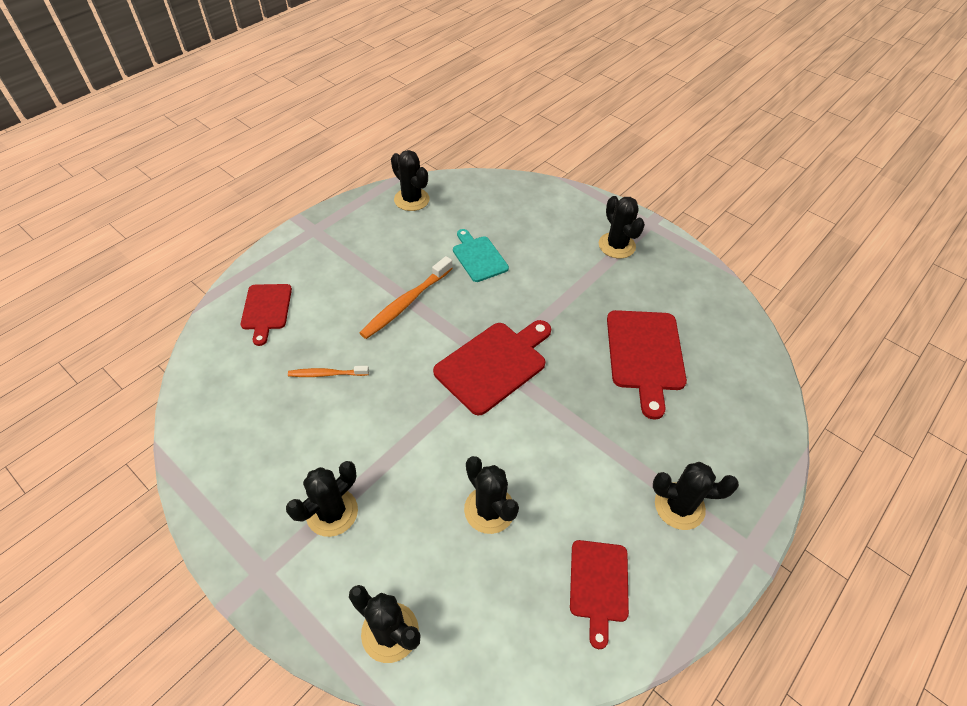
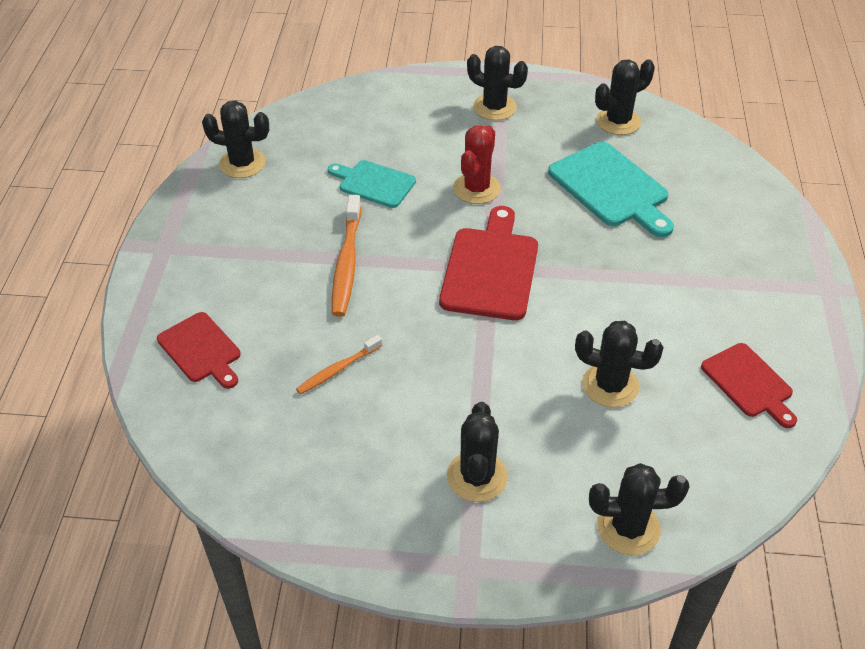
camera: 35 degrees left, 5 degrees down
red cutting board [607,310,687,420] -> turquoise cutting board [548,142,674,237]
black cactus [653,462,739,530] -> black cactus moved to [595,59,655,135]
none -> red cactus [453,126,501,204]

